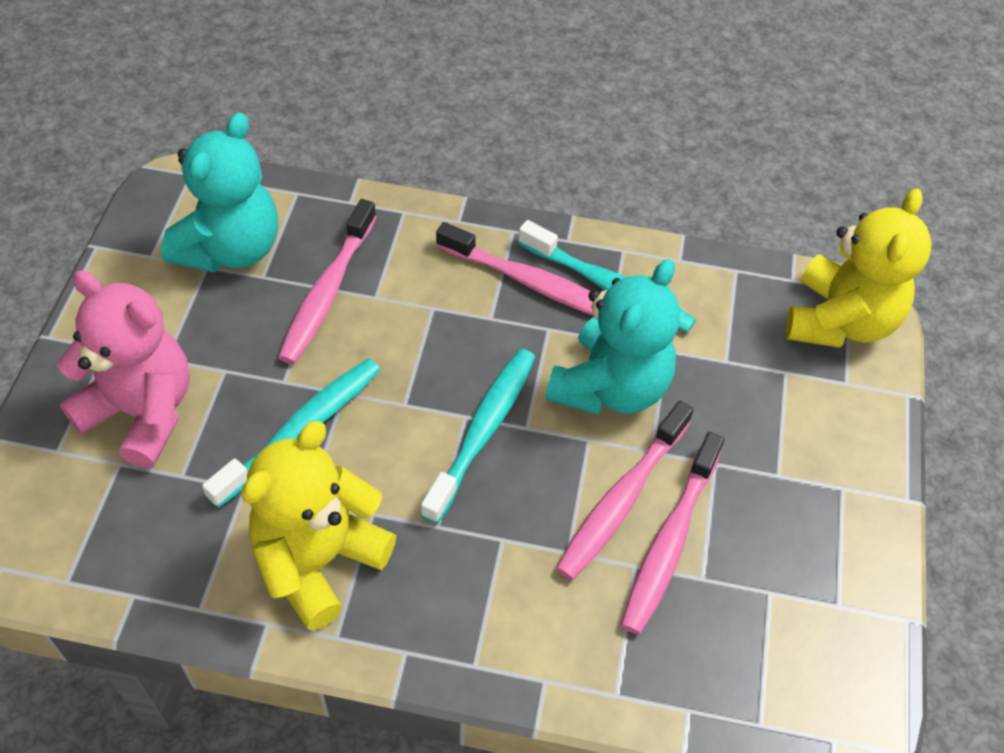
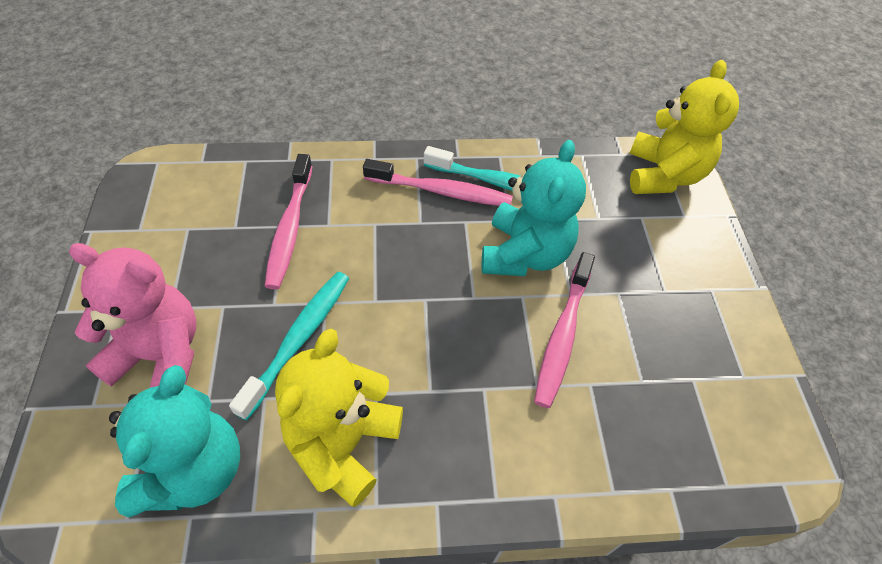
camera: 15 degrees left, 0 degrees up
turquoise teddy bear [161,112,278,273] -> turquoise teddy bear moved to [109,365,240,517]
turquoise toothbrush [420,349,535,524] -> none
pink toothbrush [621,432,724,635] -> none

